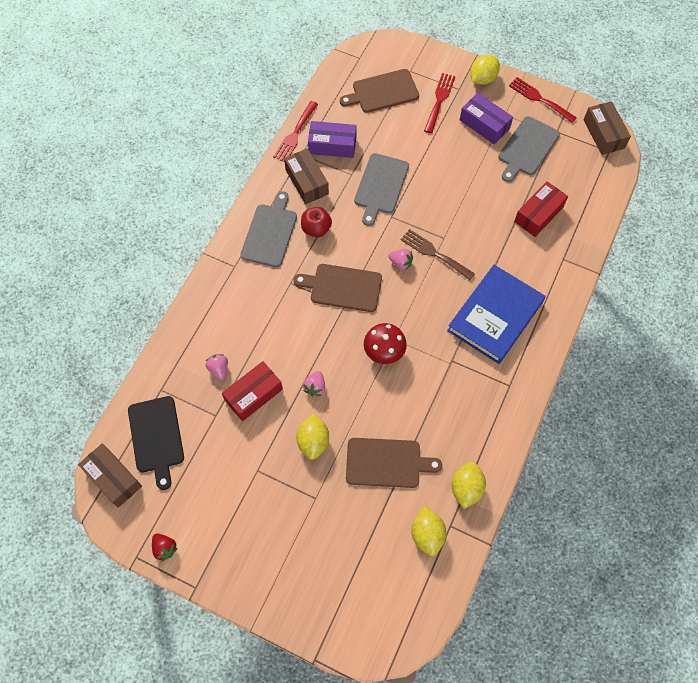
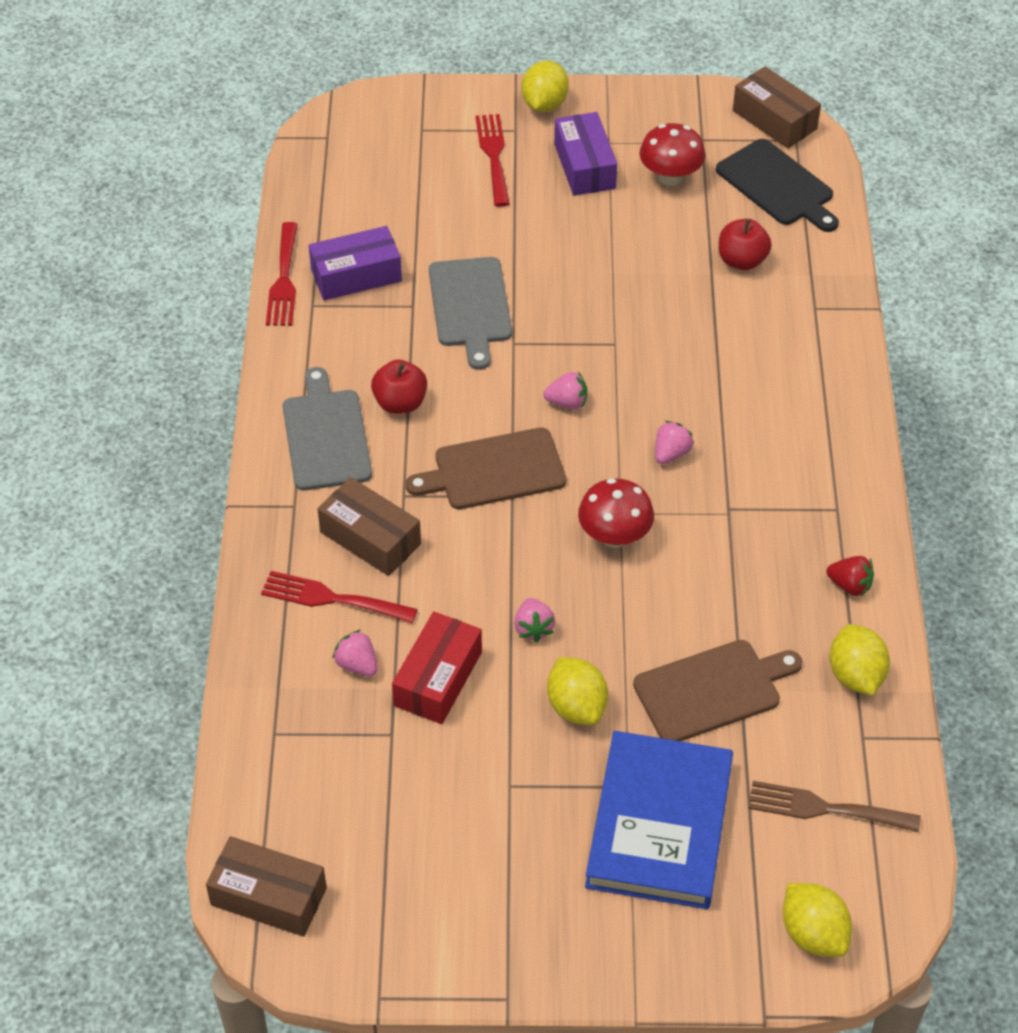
camera: 25 degrees left, 15 degrees down
black cutting board [128,396,184,490] -> black cutting board moved to [716,139,839,232]
red strawberry [152,534,178,562] -> red strawberry moved to [826,556,874,597]
brown box [284,148,329,204] -> brown box moved to [317,477,421,576]
brown cutting board [340,69,419,113] -> none
brown fork [401,229,475,280] -> brown fork moved to [748,781,921,832]
yellow lemon [411,506,446,556] -> yellow lemon moved to [783,883,852,957]
blue book [447,265,545,364] -> blue book moved to [585,731,733,909]
purple box [460,93,513,145] -> purple box turned 60 degrees clockwise [554,112,617,196]
grey cutting board [498,116,560,182] -> red mushroom [640,123,706,186]
red fork [509,77,577,123] -> red fork moved to [261,571,418,623]
red box [514,181,568,237] -> red apple [719,219,772,270]
none -> pink strawberry [655,421,694,464]

